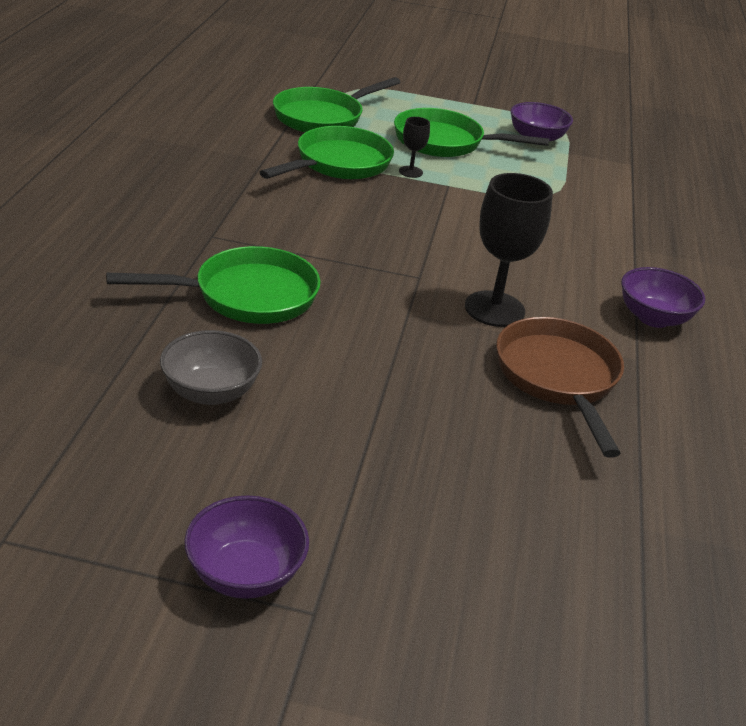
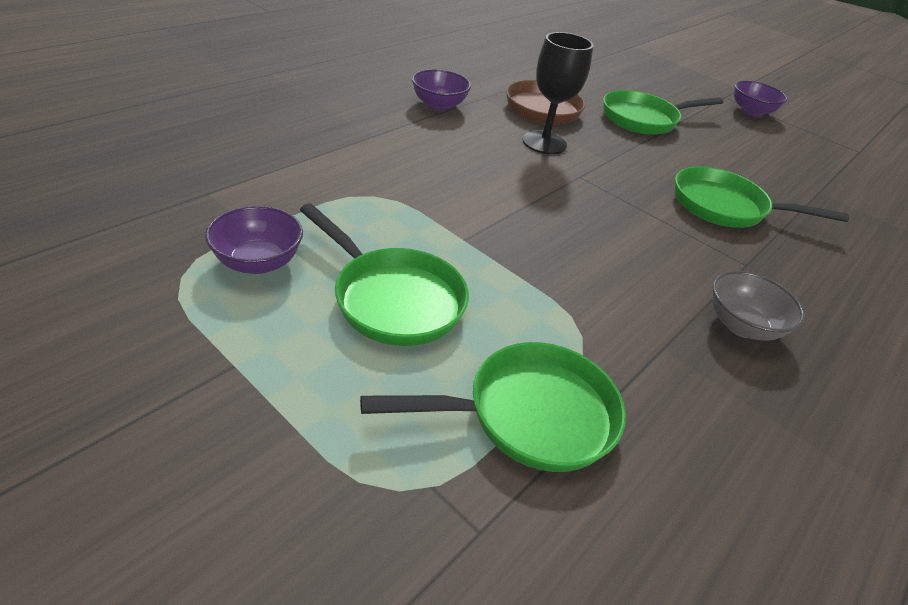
camera: 150 degrees left, 5 degrees up
grey bowl [160,330,262,405] -> grey bowl moved to [712,271,805,341]
green pan [259,126,394,179] -> green pan moved to [603,90,723,135]
black goblet [399,117,430,178] -> none

